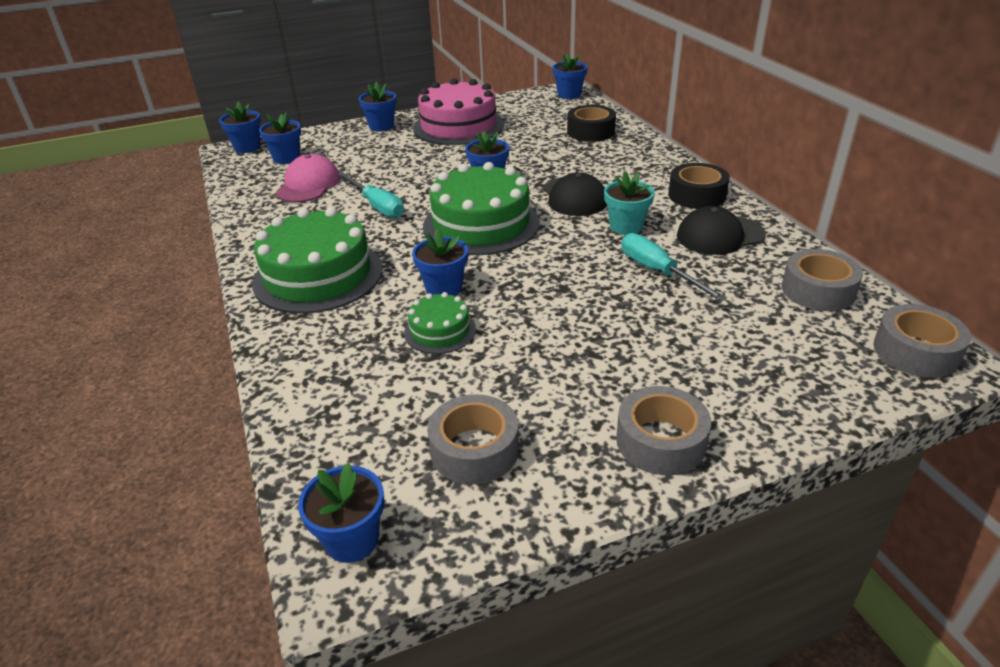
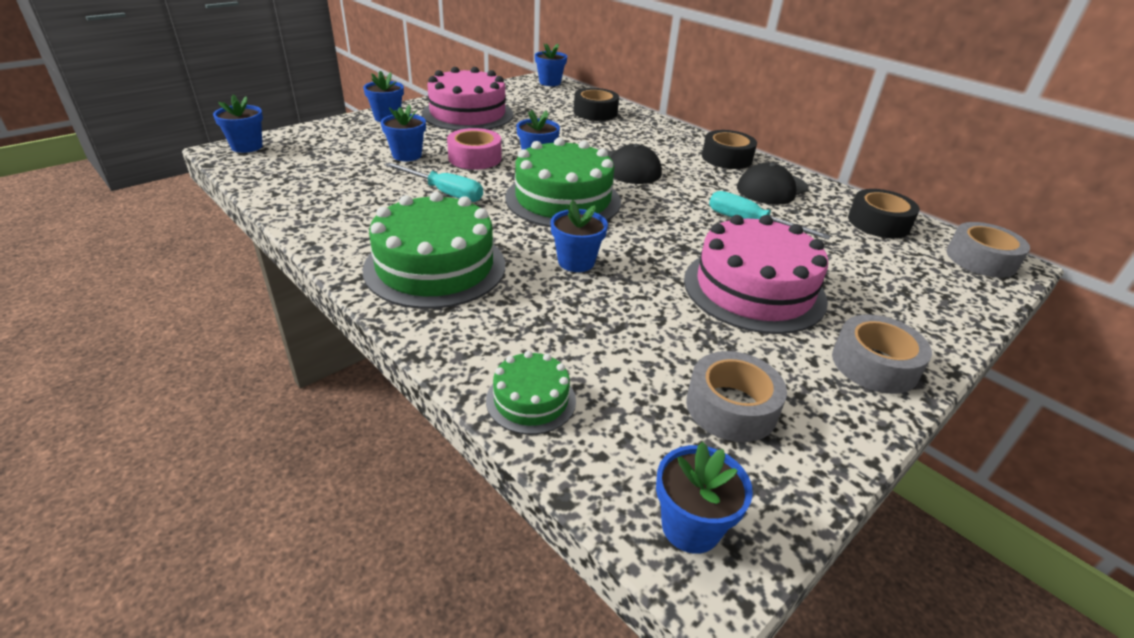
camera: 25 degrees left, 0 degrees up
blue flower pot [259,112,301,164] -> blue flower pot moved to [381,104,426,161]
pink cap [276,154,340,202] -> none
green cake [404,292,476,354] -> green cake moved to [486,351,576,435]
turquoise flower pot [604,171,655,235] -> none
grey tape [782,249,863,311] -> black tape [848,189,920,238]
none -> pink tape [447,128,502,169]
none -> pink cake [684,215,828,334]

